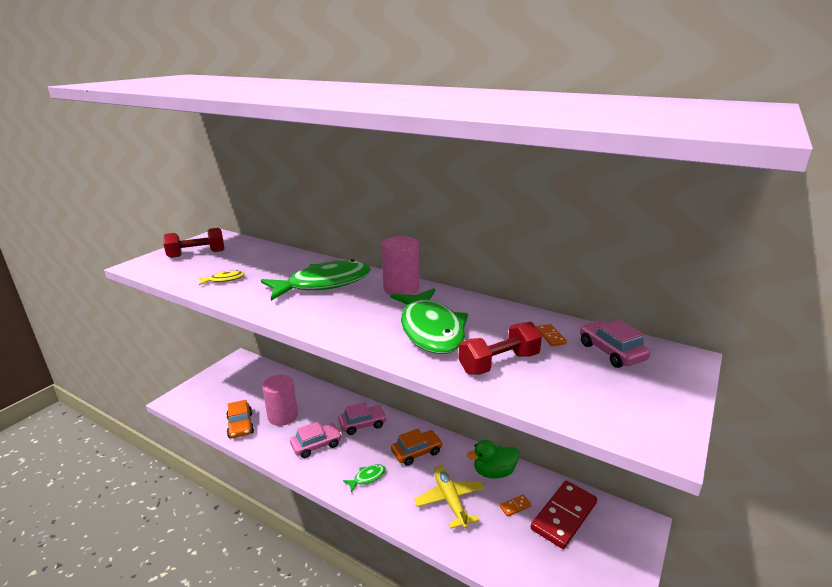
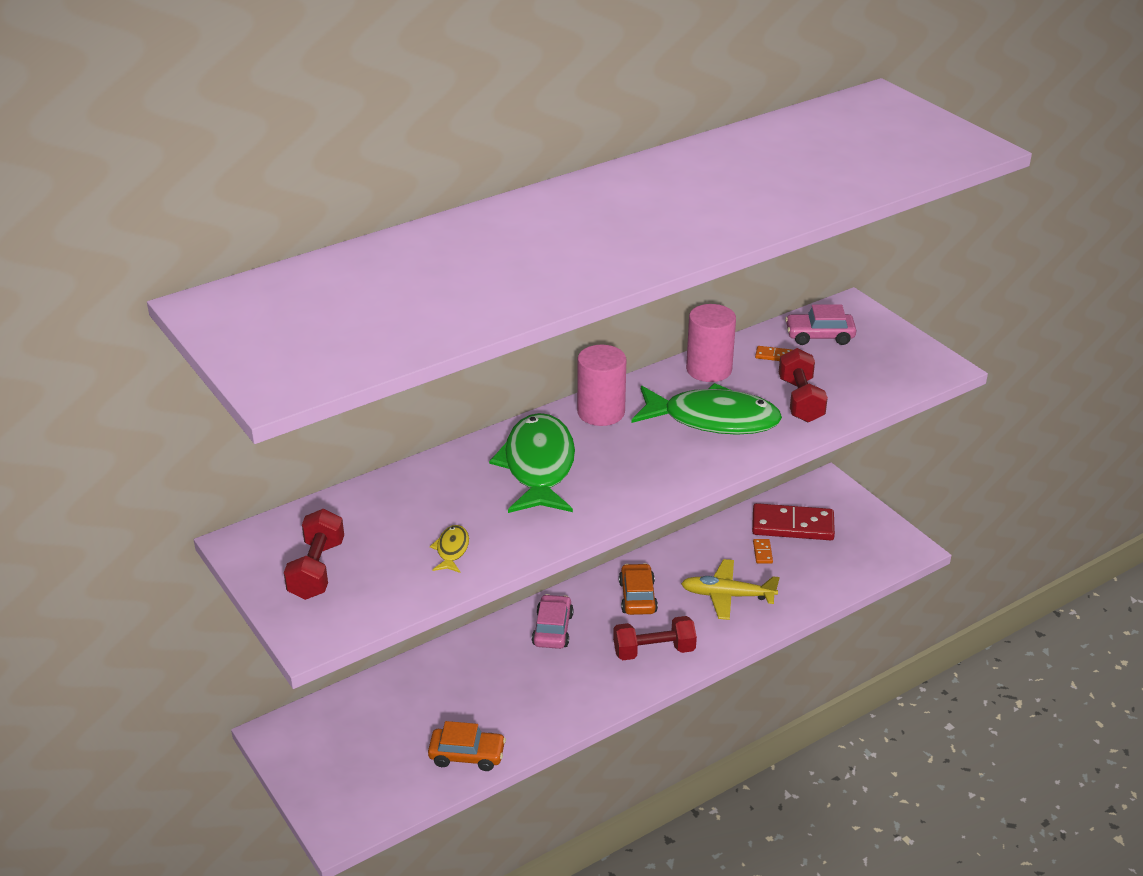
camera: 65 degrees left, 10 degrees up
pink cylinder [262,374,298,426] -> pink cylinder moved to [686,304,736,382]
pink car [290,422,342,458] -> none
green fish [343,464,386,493] -> red dumbbell [613,616,697,660]
green duck [467,440,519,479] -> none
red domino [531,481,597,549] -> red domino turned 60 degrees counterclockwise [752,503,835,540]

